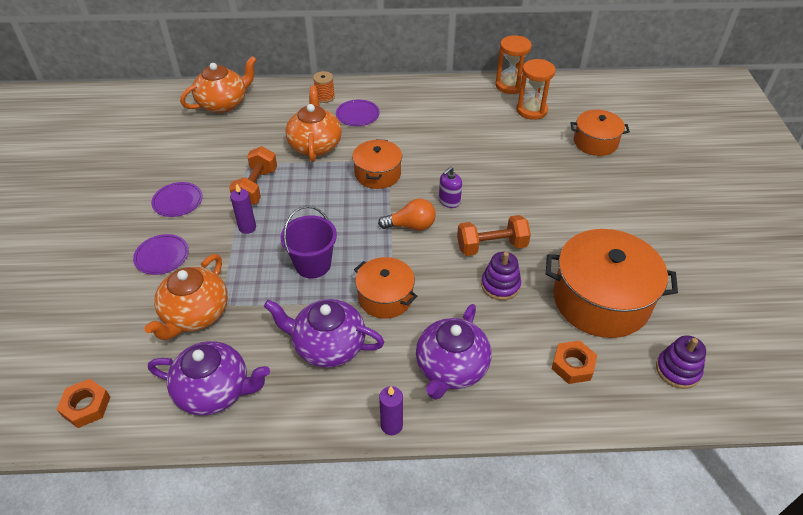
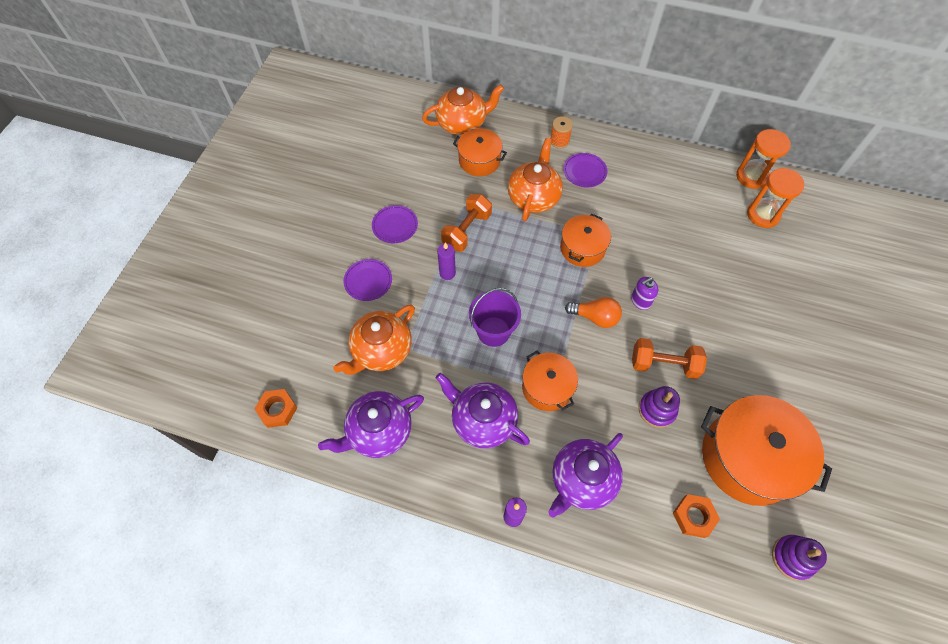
camera: 20 degrees right, 15 degrees up
purple teapot [148,341,270,416] -> purple teapot turned 120 degrees clockwise [318,391,424,458]
orange pot [570,110,630,156] -> orange pot moved to [453,128,507,176]

